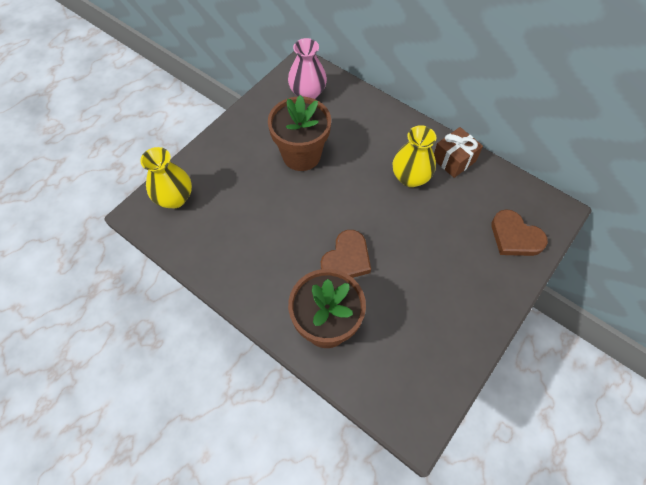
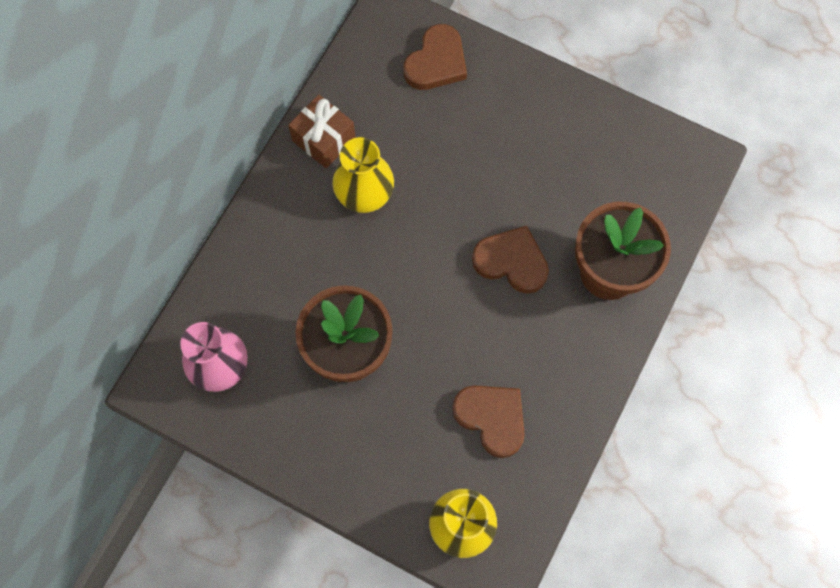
camera: 100 degrees left, 10 degrees up
none -> brown heart [452,385,525,458]

